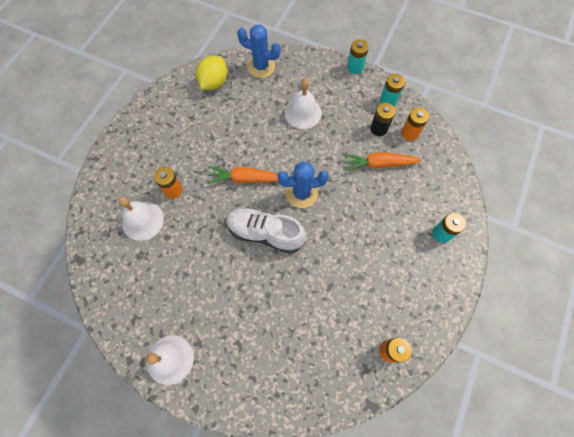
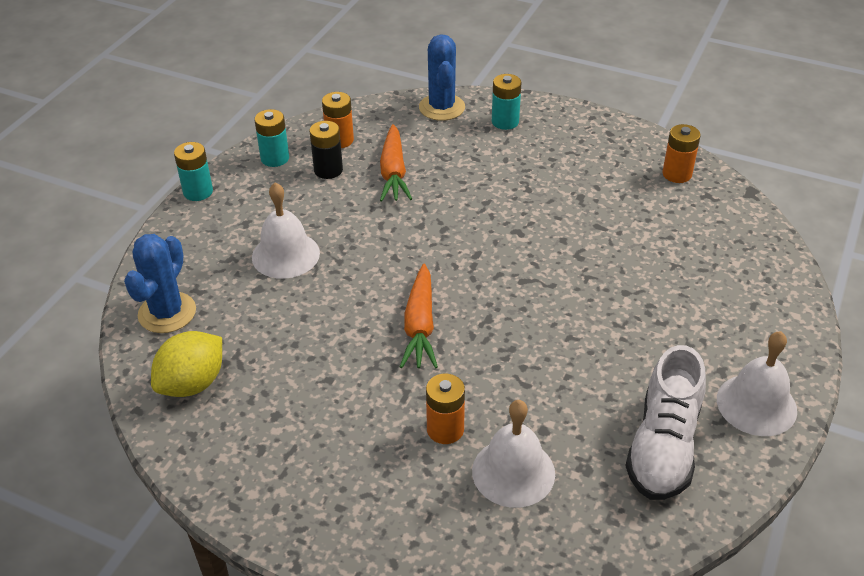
camera: 90 degrees left, 25 degrees down
yellow lemon [196,56,227,90] -> yellow lemon turned 75 degrees counterclockwise [151,331,222,397]
white shoe [226,207,306,254] -> white shoe moved to [625,345,706,500]
blue cactus [278,161,329,208] -> blue cactus moved to [419,34,465,121]

